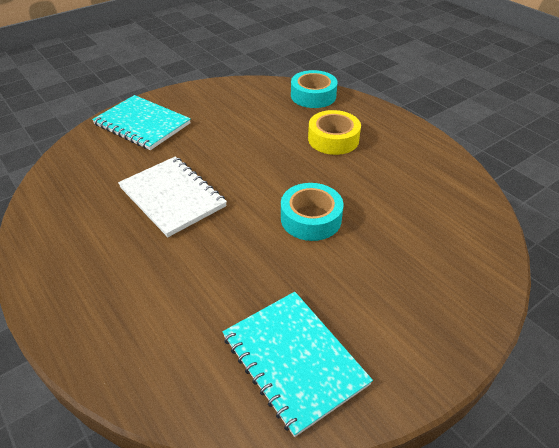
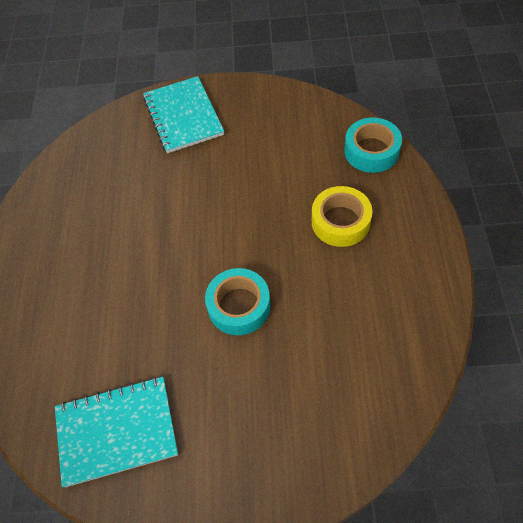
camera: 40 degrees right, 15 degrees up
white notebook [118,156,227,237] -> none
turquoise notebook [223,292,373,437] -> turquoise notebook turned 75 degrees clockwise [55,377,178,487]

